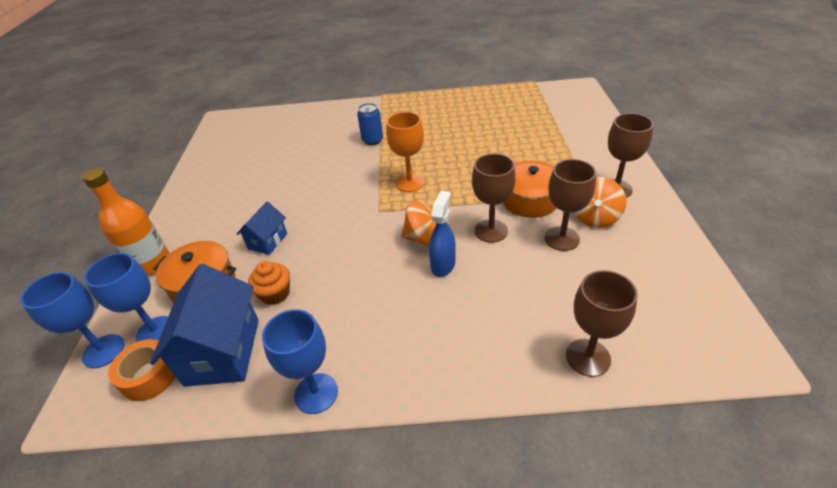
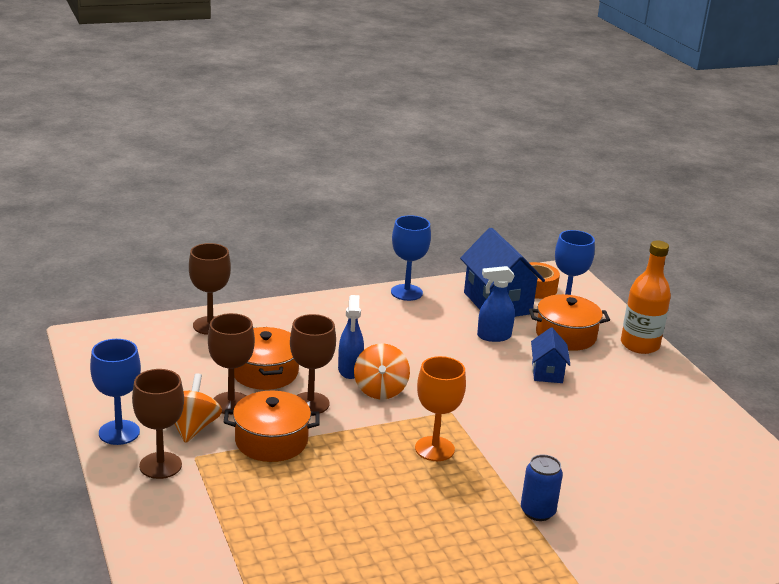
camera: 155 degrees right, 15 degrees down
blue goblet [20,272,124,368] -> blue goblet moved to [90,339,141,445]
orange cupcake [248,261,290,305] -> blue spray bottle [477,266,515,342]
orange spinning top [401,200,450,246] -> orange spinning top turned 75 degrees counterclockwise [354,343,410,399]
none -> orange pot [234,327,299,390]

